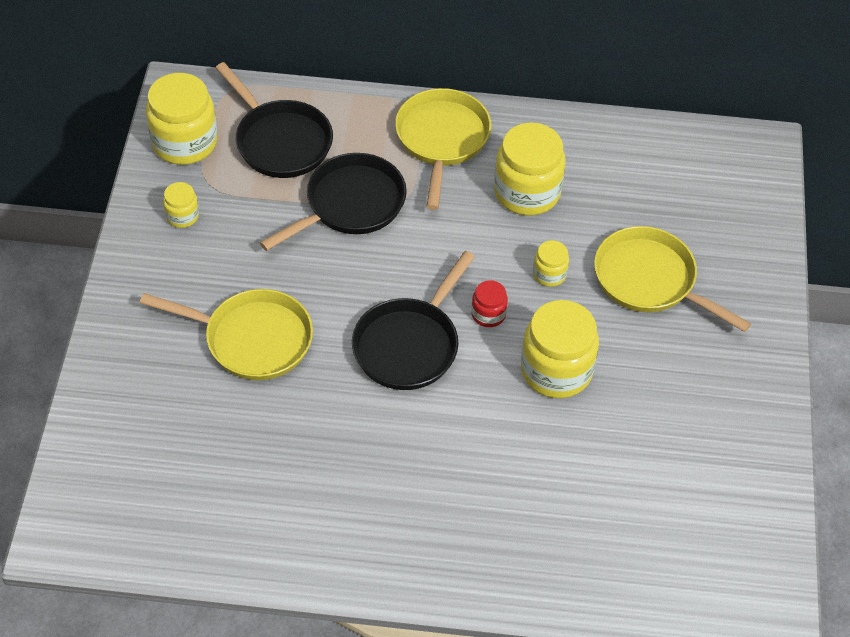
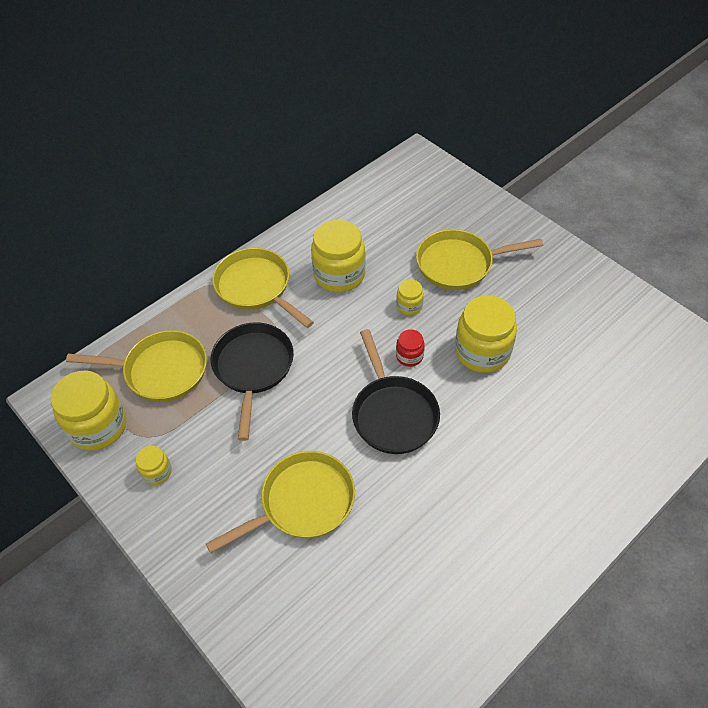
camera: 45 degrees left, 0 degrees up
black pan [215,62,333,178] -> yellow pan [66,330,207,402]

